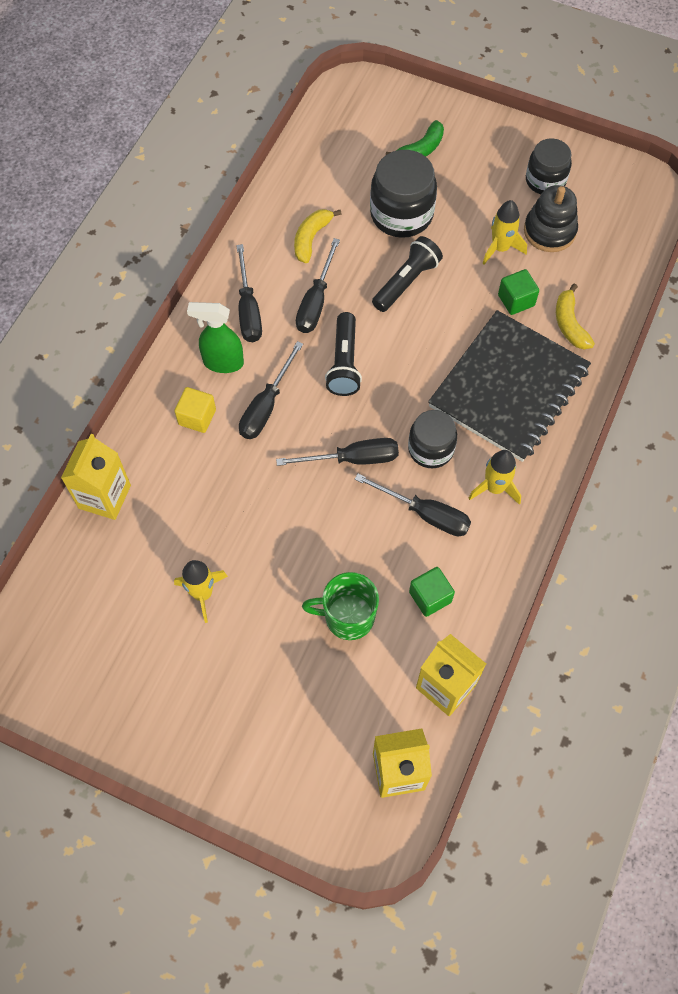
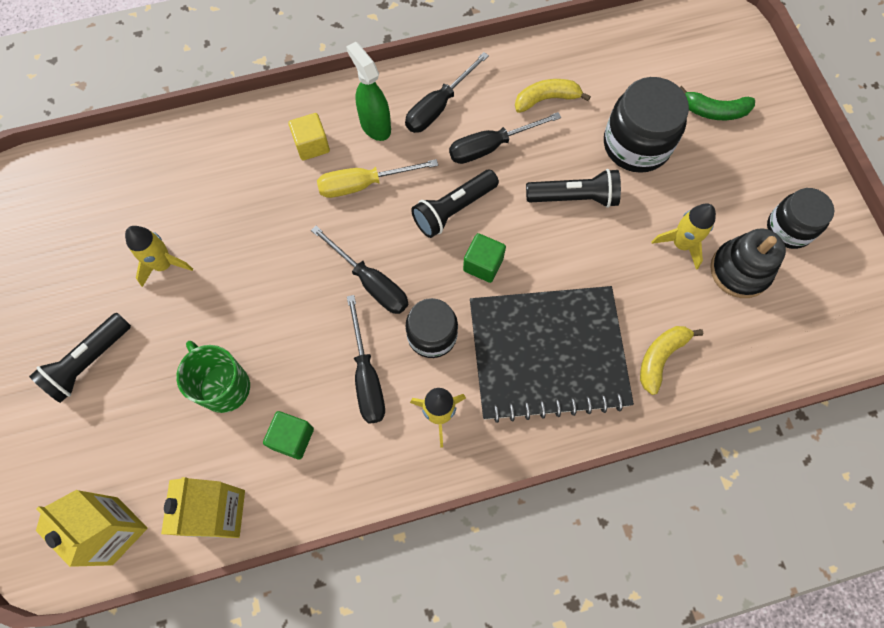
camera: 50 degrees right, 5 degrees up
yellow carton [61,434,131,520] -> none
black screwdriver [239,341,303,439] -> yellow screwdriver [317,159,438,198]
green cube [498,269,539,315] -> green cube moved to [463,233,506,283]
none -> black flashlight [29,313,131,403]

